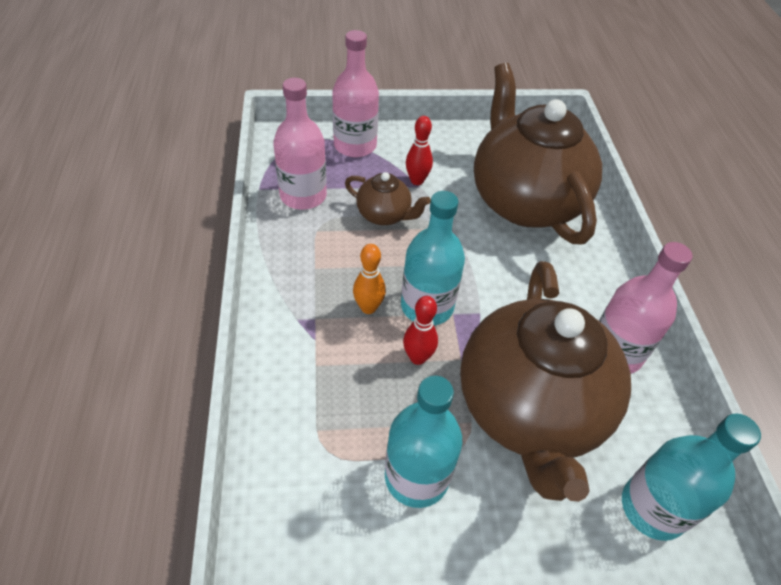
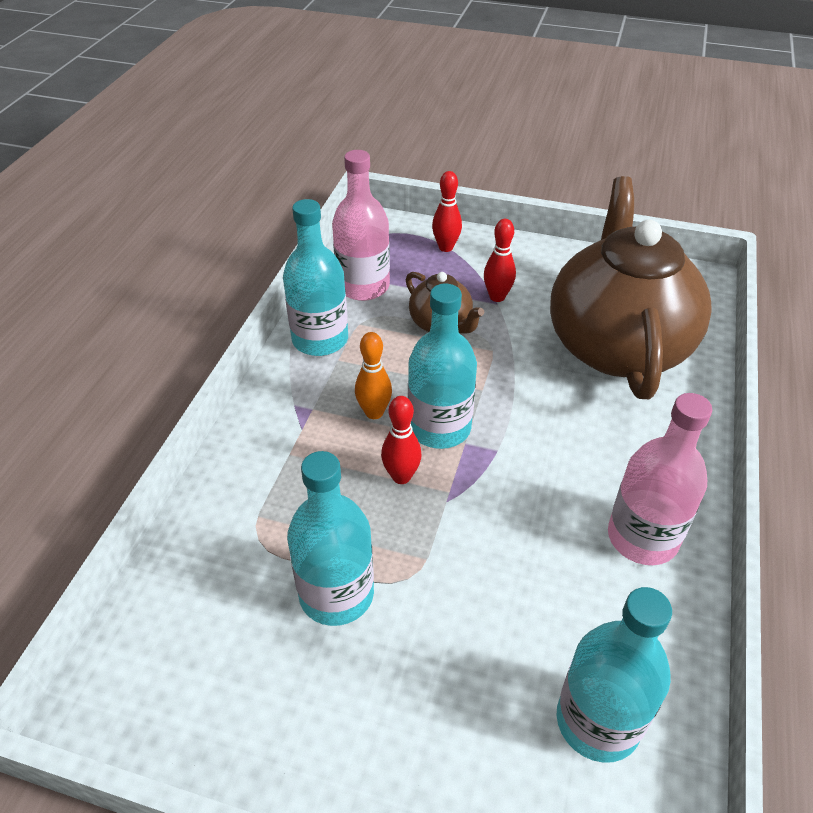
camera: 25 degrees right, 5 degrees down
pink bottle [332,30,379,157] -> red bowling pin [432,171,462,252]
brown teapot [460,261,631,502] -> none
none -> turquoise bottle [283,199,348,356]

